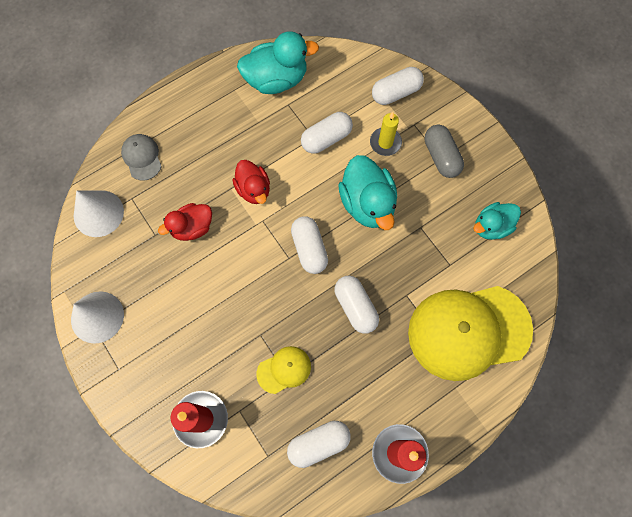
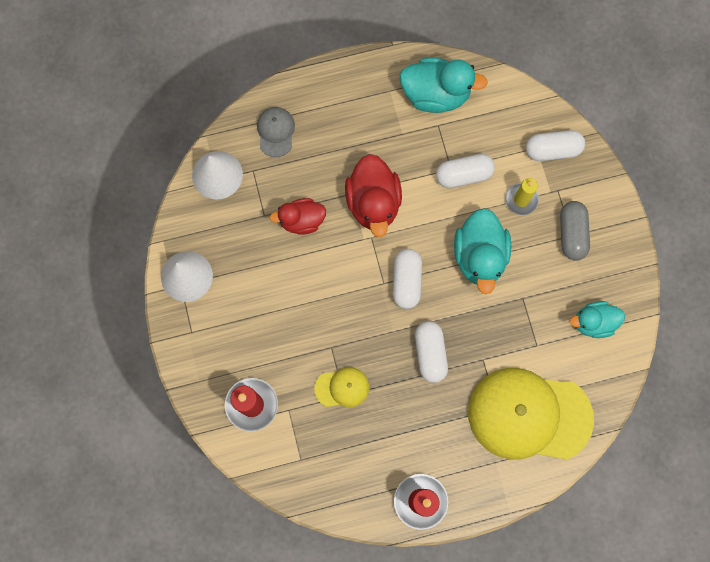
camera: 20 degrees right, 5 degrees up
red duck [233,160,270,204] -> red duck [345,154,402,237], size x1.56
white capsule [287,421,351,468] -> none

